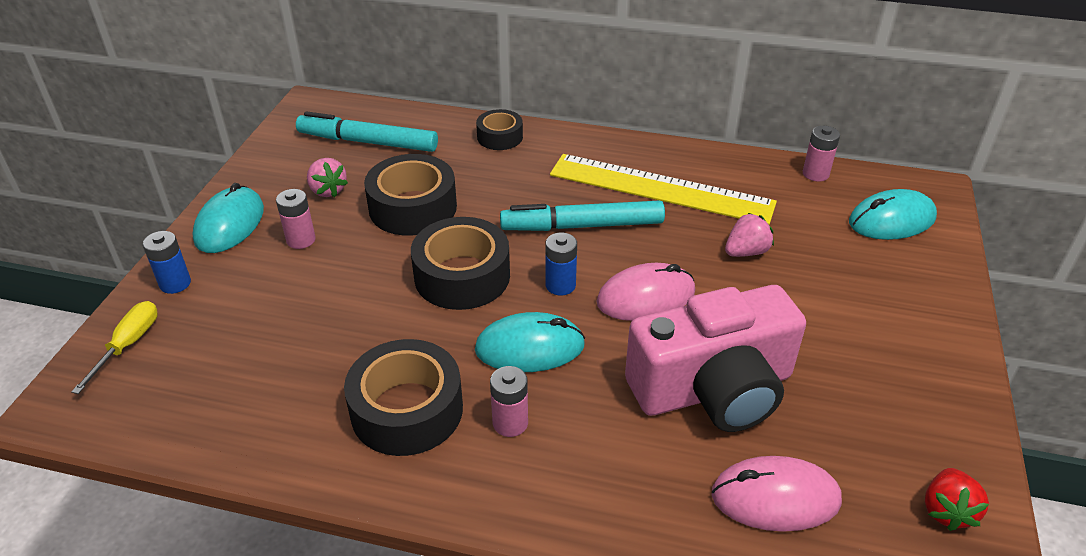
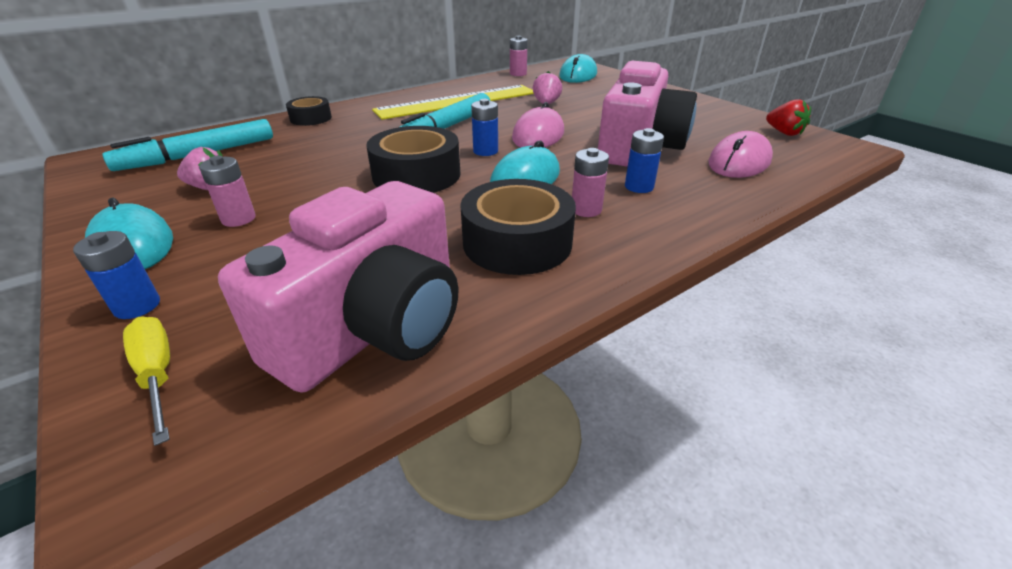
camera: 50 degrees left, 5 degrees down
black tape [364,154,457,236] -> none
none -> pink camera [218,181,458,393]
none -> blue battery [625,128,664,193]

